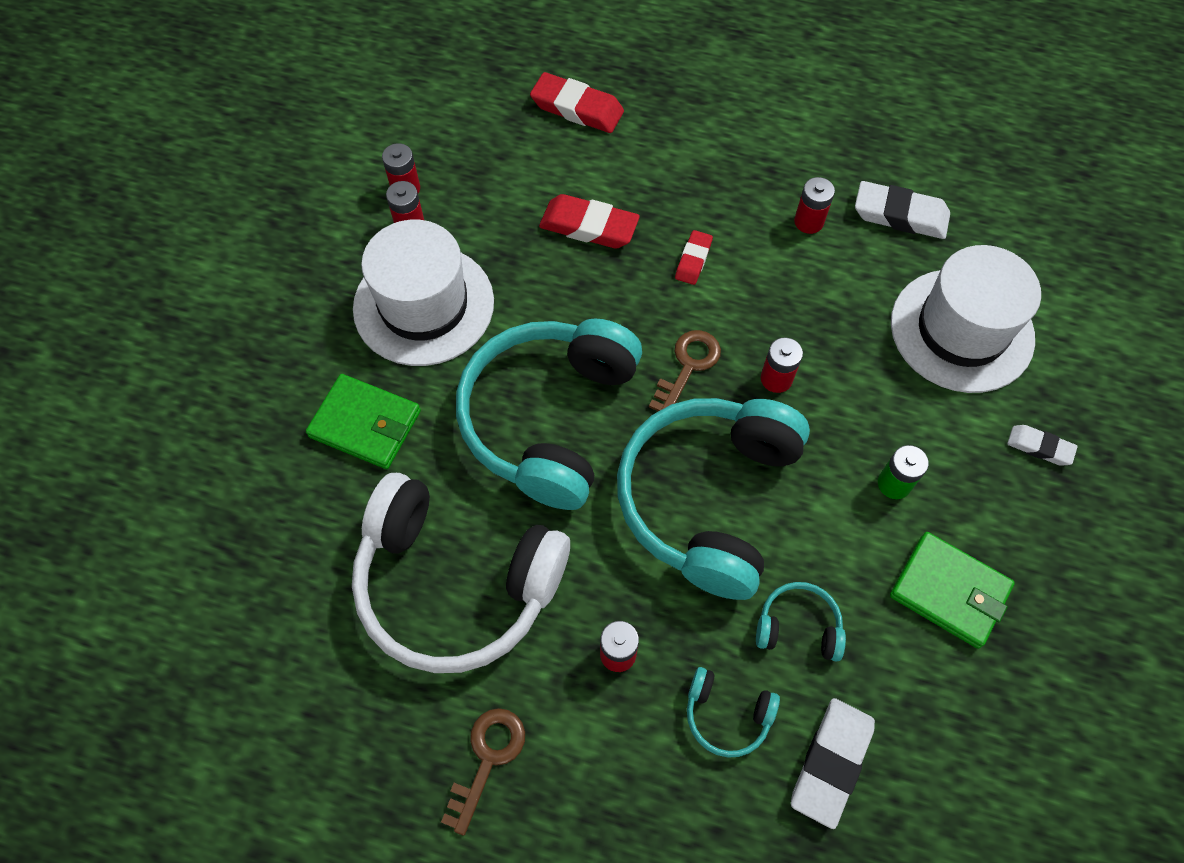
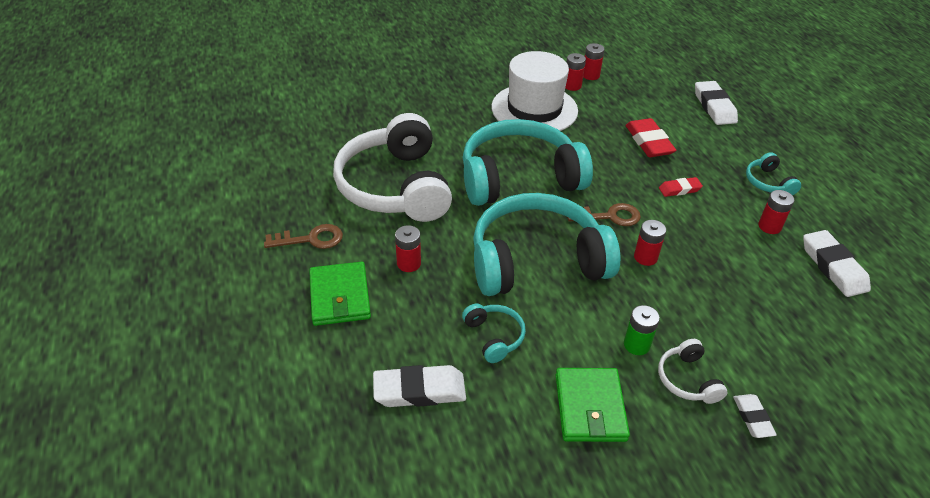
camera: 55 degrees right, 20 degrees down
green wallet [306,374,421,469] -> green wallet moved to [309,262,371,326]
red eraser [530,72,624,133] -> white eraser [695,81,738,125]
turquoise headphones [687,667,780,757] -> turquoise headphones moved to [746,152,801,195]
white hat [891,245,1041,393] -> none
none -> white headphones [658,339,727,404]

